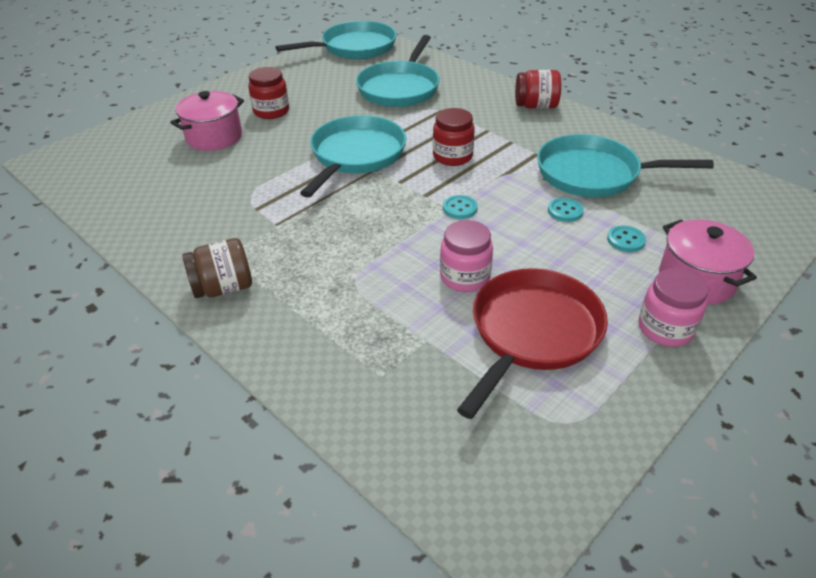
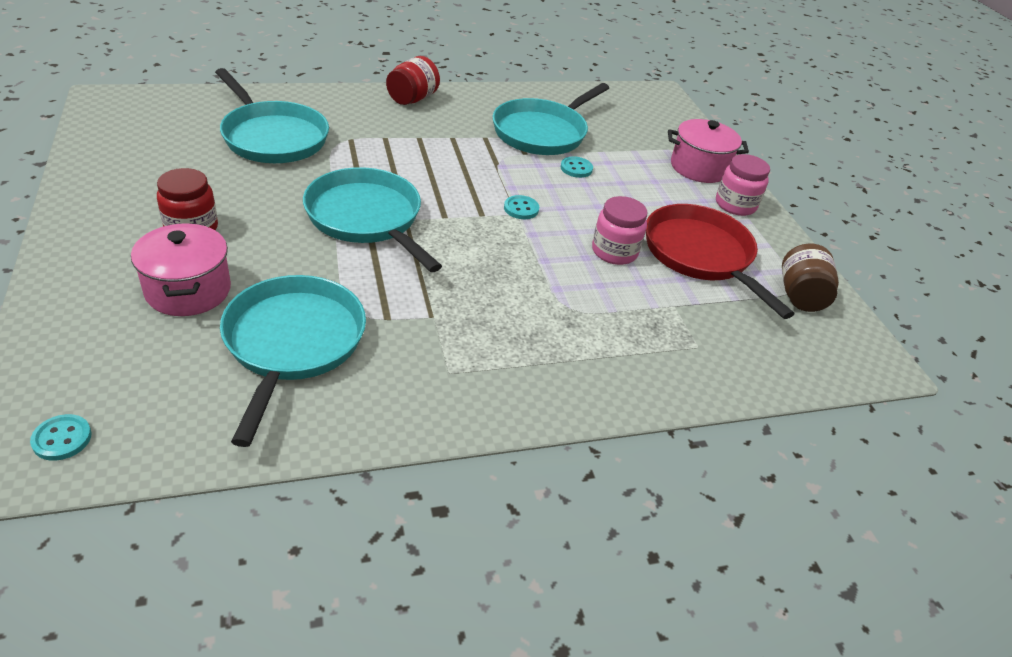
camera: 65 degrees left, 0 degrees up
brown jar [182,238,252,298] -> brown jar moved to [782,244,839,312]
turquoise pan [276,21,397,59] -> turquoise pan moved to [220,275,366,447]
red jar [433,108,475,166] -> none
turquoise button [607,225,646,252] -> turquoise button moved to [30,414,92,461]

